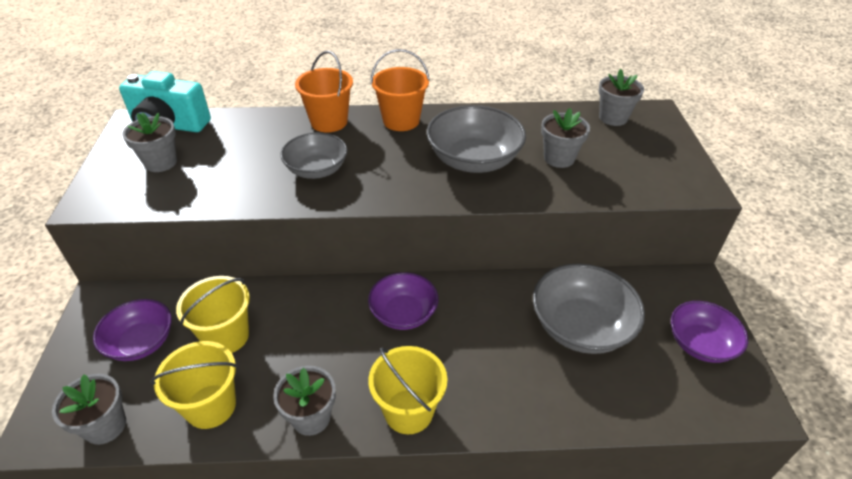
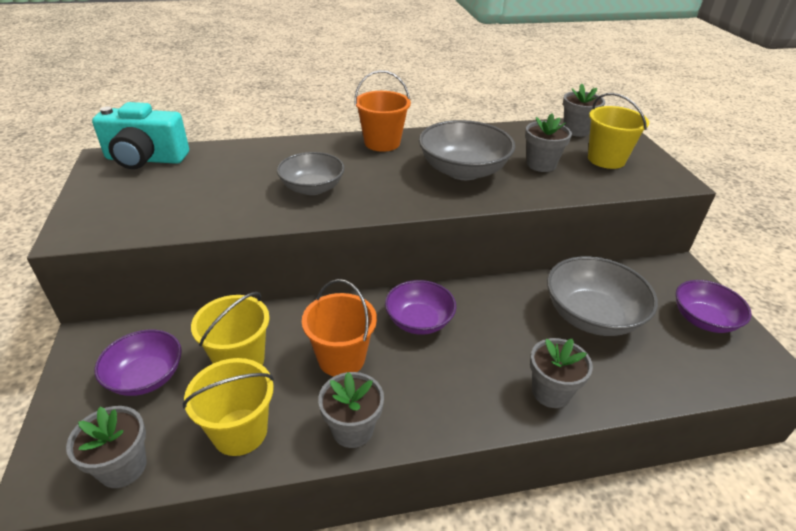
camera: 10 degrees left, 5 degrees down
grey flower pot [122,113,177,172] -> grey flower pot moved to [530,338,593,408]
orange bucket [295,51,353,133] -> orange bucket moved to [302,279,377,376]
yellow bucket [368,346,447,434] -> yellow bucket moved to [588,93,649,169]

